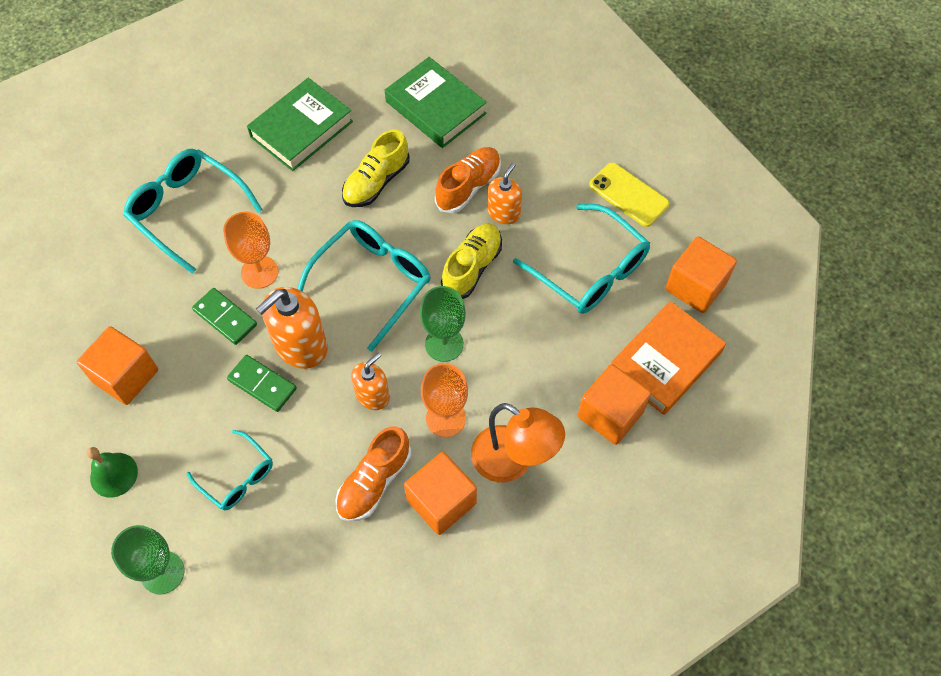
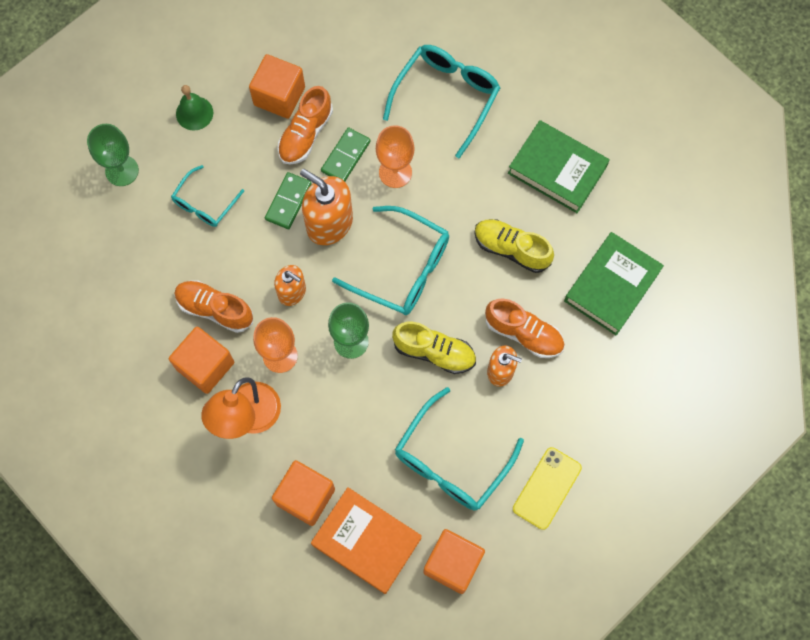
camera: 80 degrees right, 10 degrees up
none -> orange shoe [278,86,333,165]

